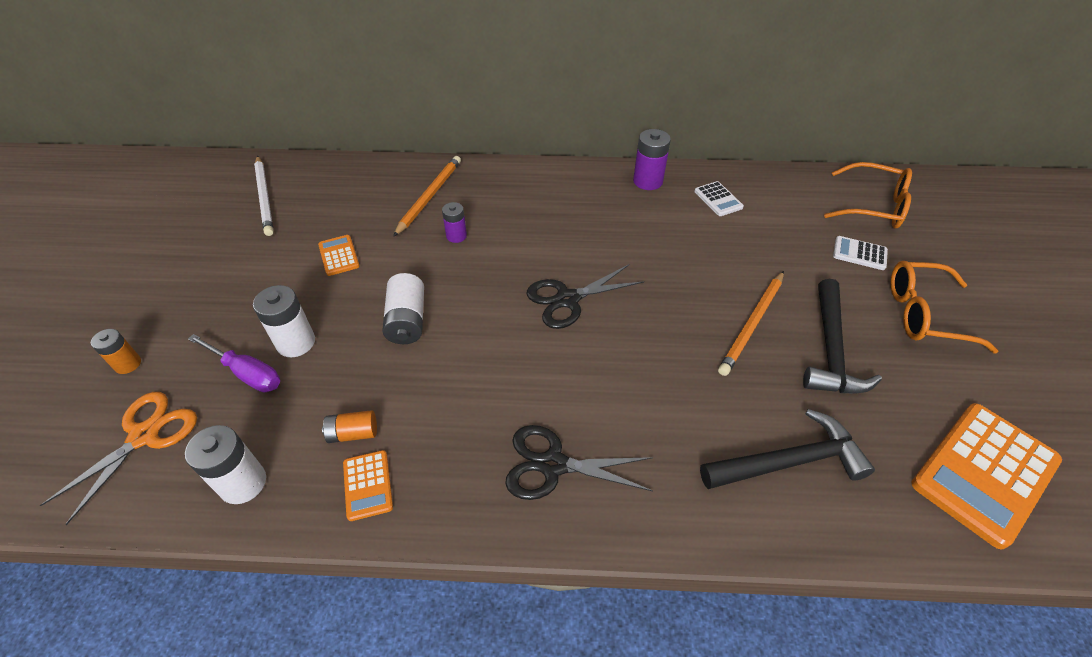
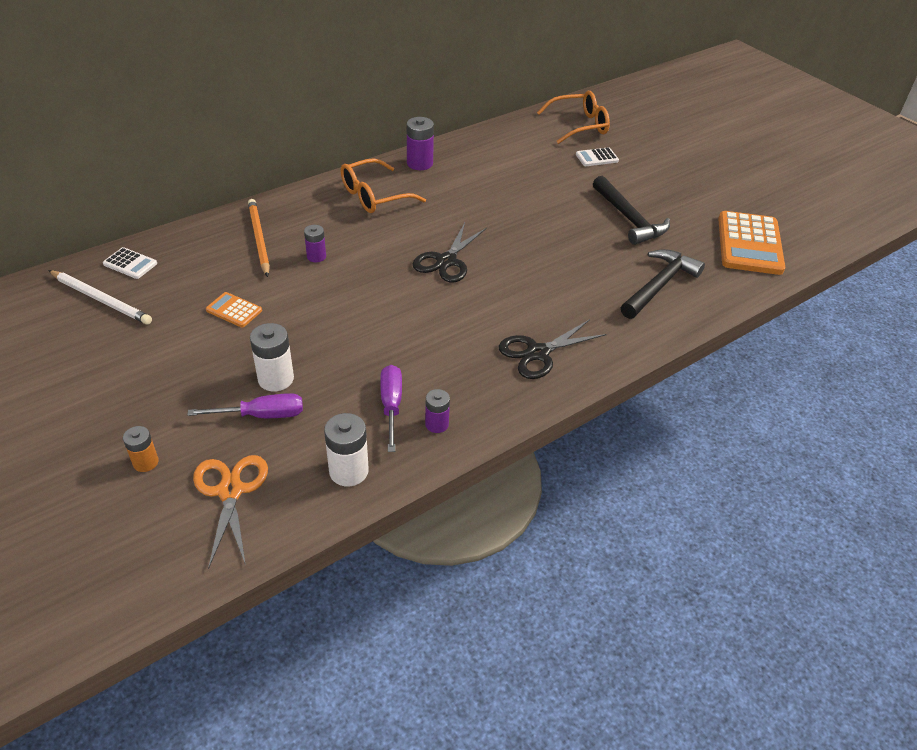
camera: 40 degrees left, 5 degrees down
orange battery [322,410,377,443] -> purple screwdriver [380,365,402,452]
orange calculator [343,450,393,521] -> purple battery [425,389,450,433]
white battery [382,273,424,344] -> none
white calculator [694,181,744,216] -> white calculator moved to [103,247,157,279]
orange pencil [718,271,784,376] -> none
orange glasses [890,261,998,354] -> orange glasses moved to [341,158,426,213]

